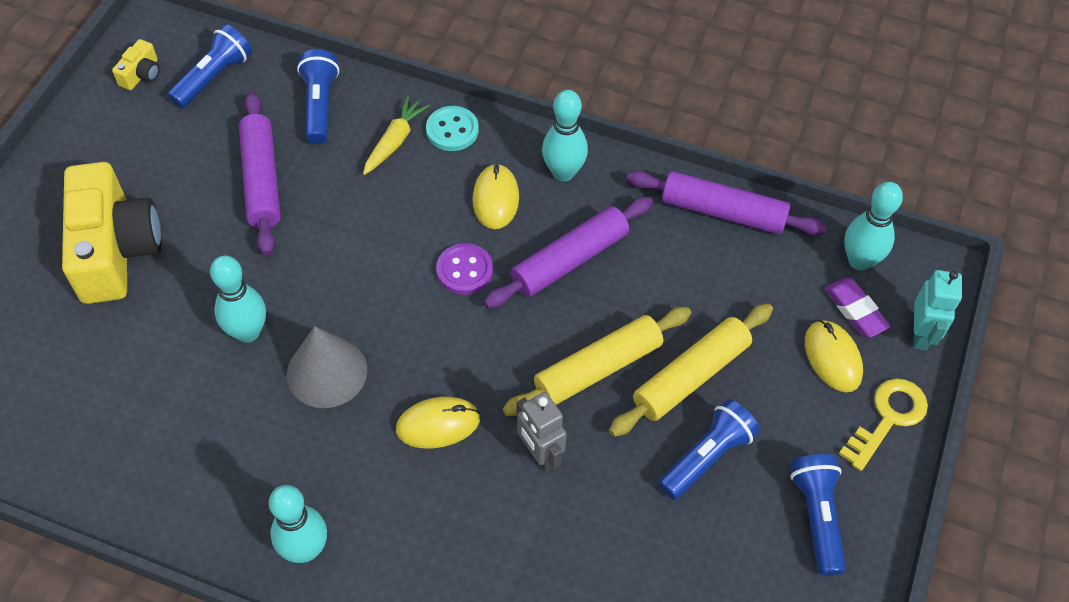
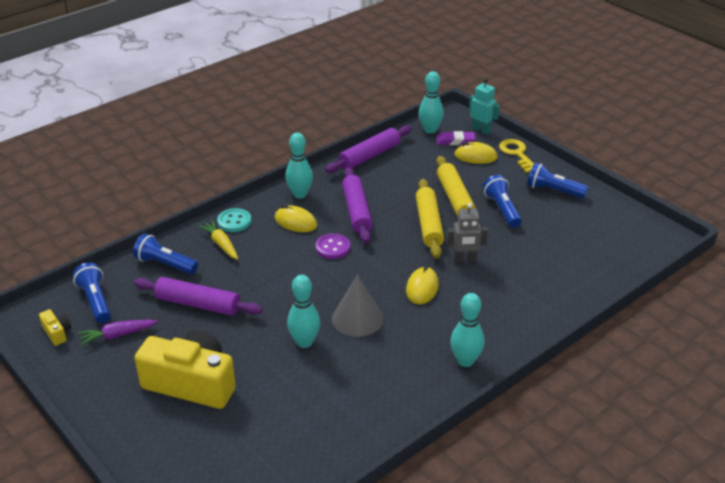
camera: 60 degrees left, 20 degrees down
none -> purple carrot [78,320,158,346]

